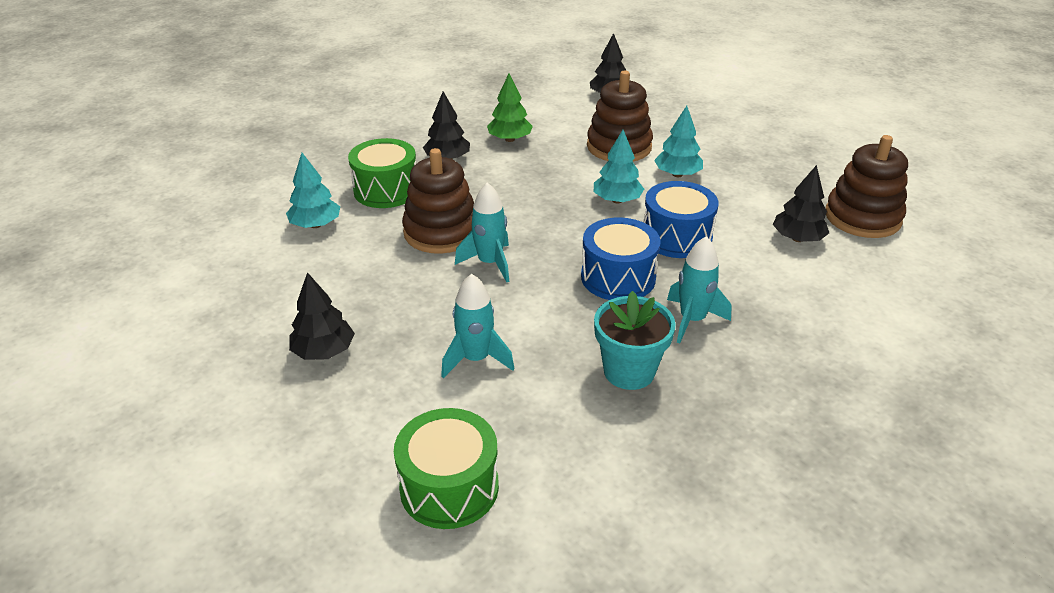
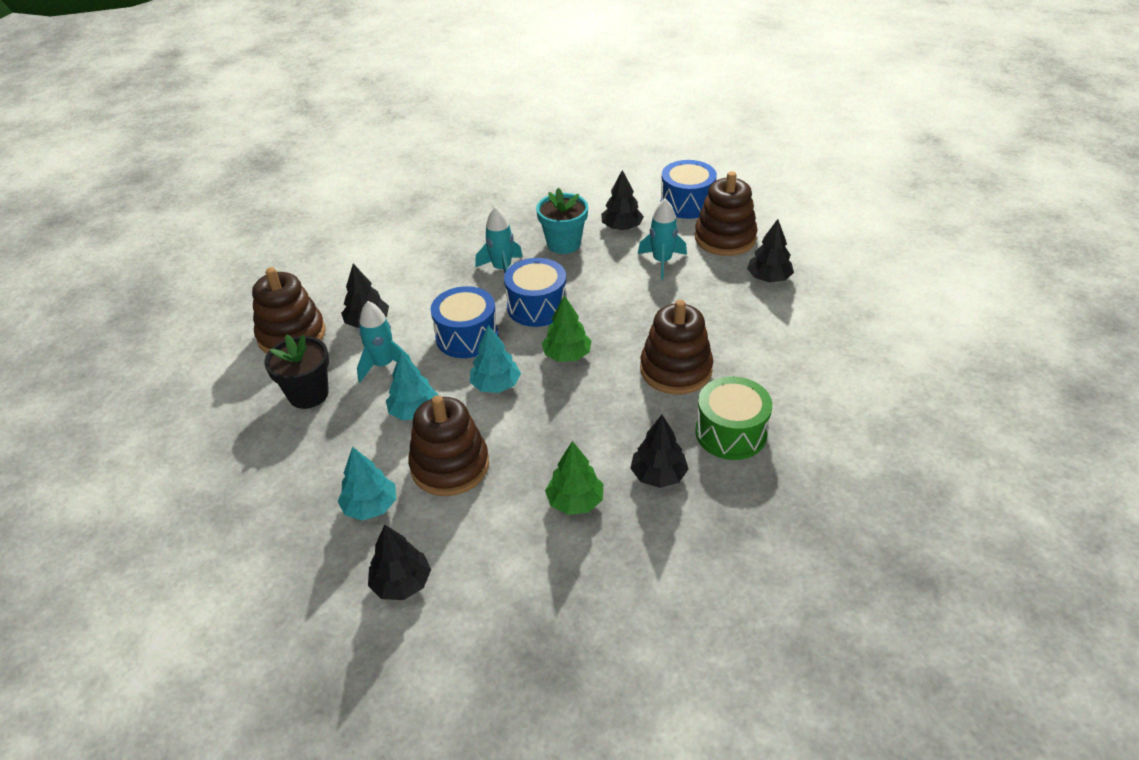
camera: 165 degrees left, 5 degrees up
turquoise tree [286,153,340,228] -> turquoise tree moved to [337,447,396,520]
green drum [394,408,499,529] -> blue drum [661,160,717,219]
turquoise rocket [455,182,509,282] -> turquoise rocket moved to [357,301,411,382]
none -> black flower pot [264,335,329,409]
none -> green tree [541,295,591,362]
none -> black tree [601,170,644,230]
none -> brown stacking toy [695,171,757,256]

